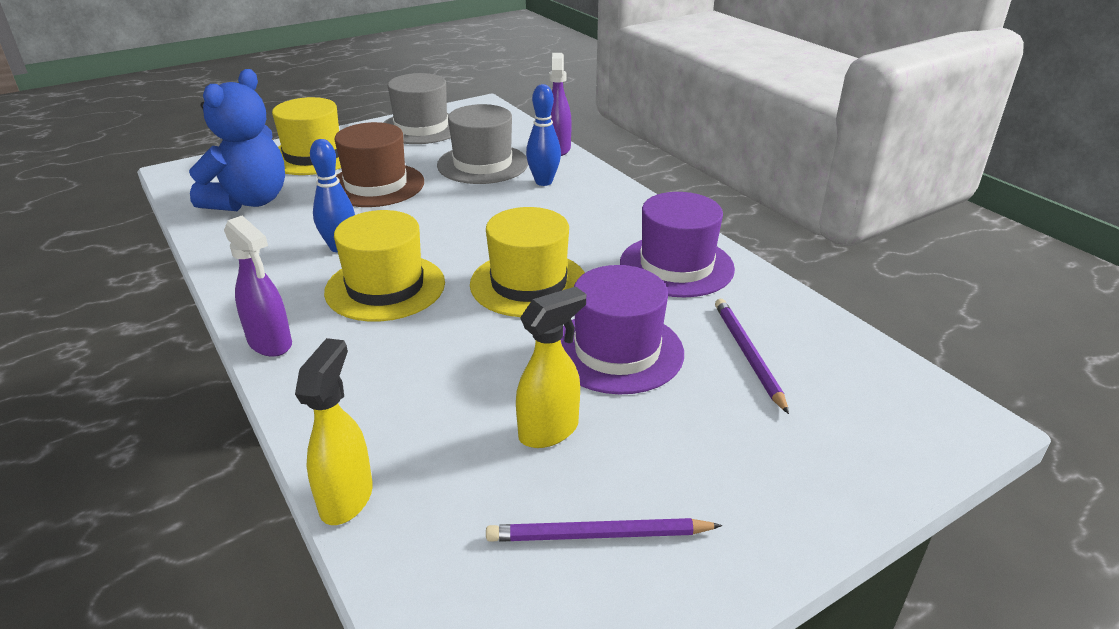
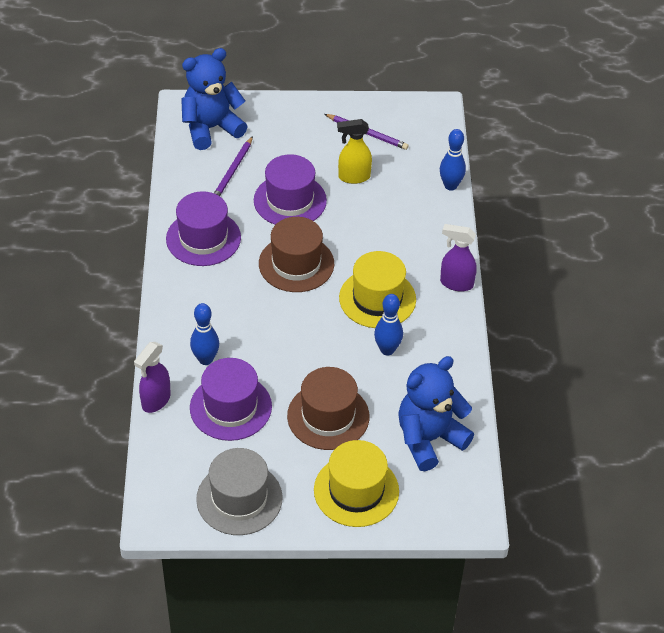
camera: 150 degrees left, 15 degrees up
purple spray bottle [224,216,292,357] -> purple spray bottle turned 60 degrees counterclockwise [440,224,477,292]
yellow spray bottle [295,338,373,525] -> blue bowling pin [440,129,466,191]
grey hat [437,104,528,184] -> purple hat [190,358,272,441]
yellow hat [470,207,585,317] -> brown hat [259,217,334,292]
none -> blue teddy bear [181,48,248,150]

